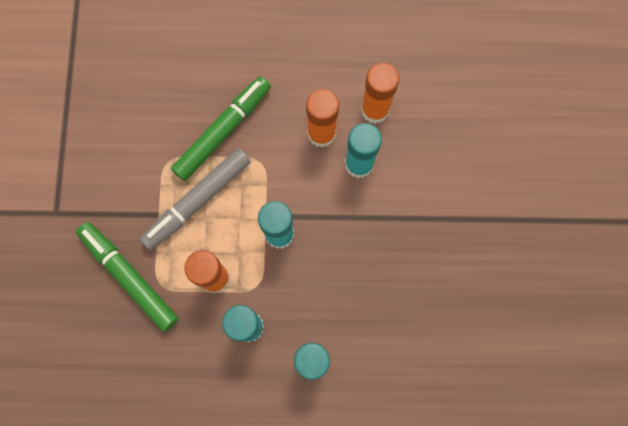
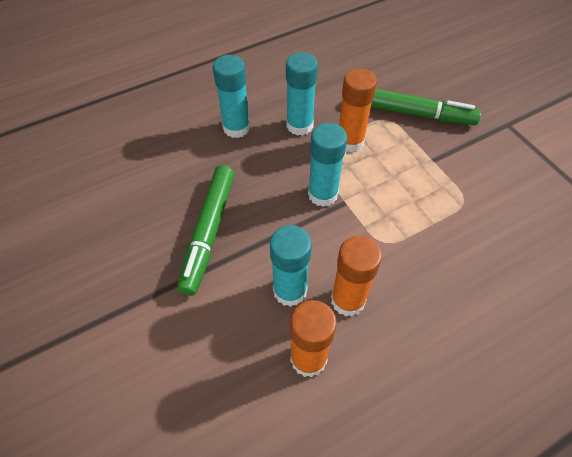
camera: 150 degrees right, 20 degrees down
grey marker [140,148,251,250] -> none
green marker [171,76,271,181] -> green marker moved to [177,165,235,296]

